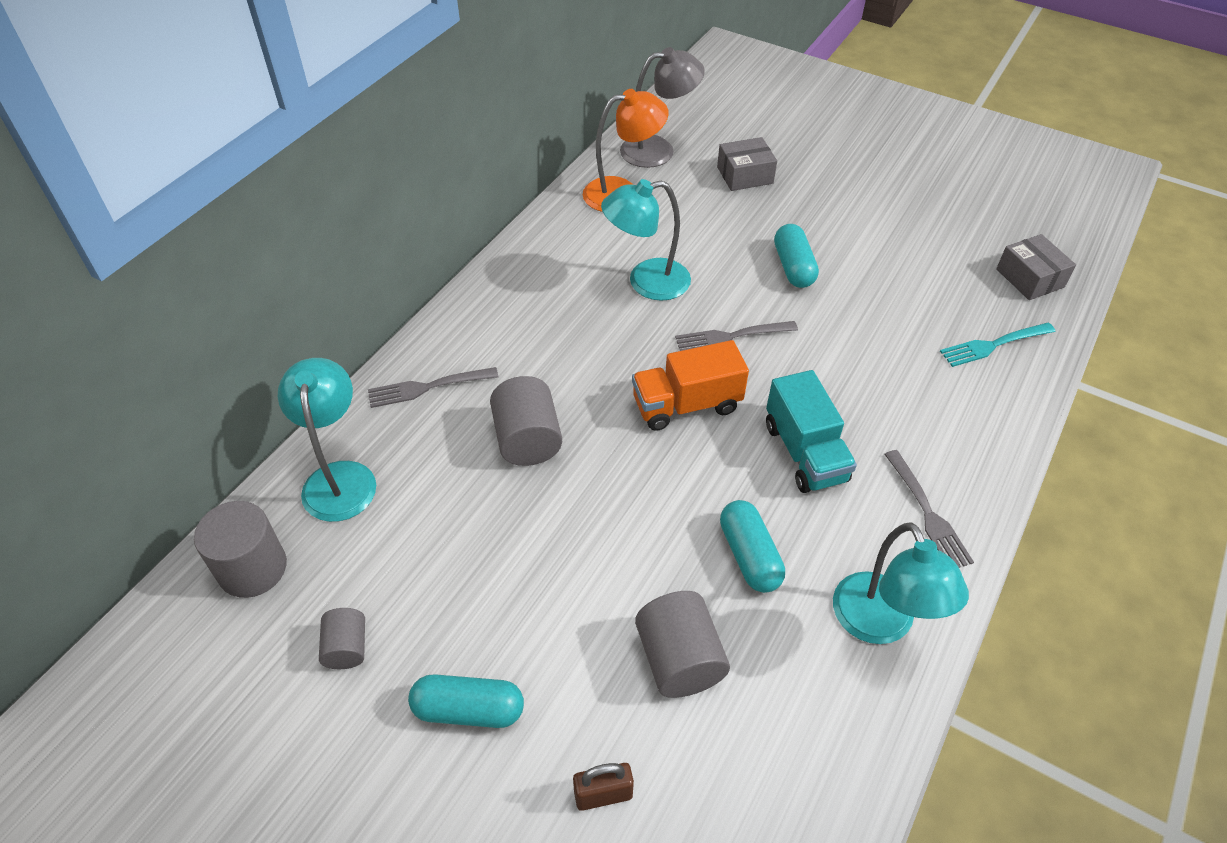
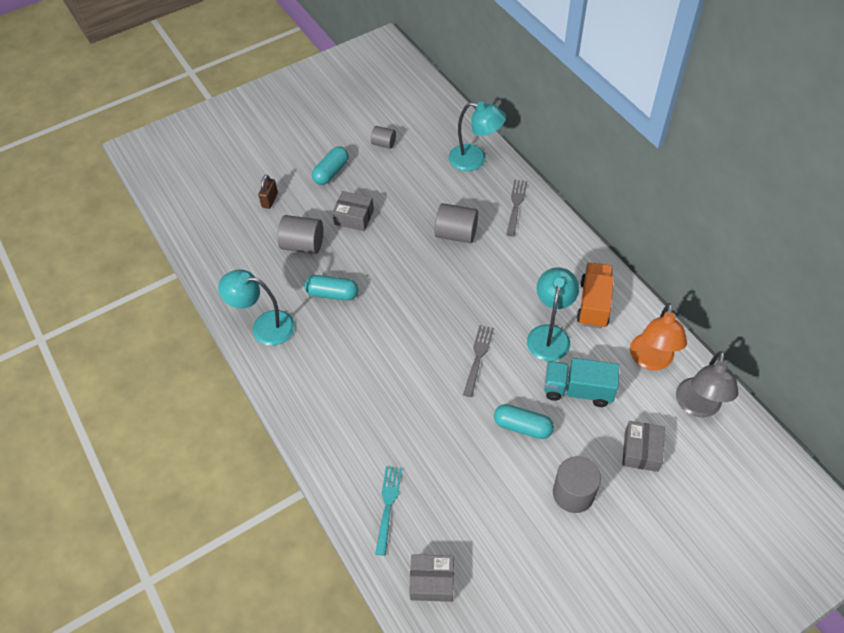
camera: 120 degrees right, 5 degrees up
grey cylinder [194,501,287,598] -> grey cylinder moved to [553,456,601,513]
orange truck [632,340,749,431] -> orange truck moved to [577,263,614,328]
turquoise truck [766,370,857,493] -> turquoise truck moved to [544,358,619,407]
grey fork [884,450,974,568] -> none
none -> grey box [332,191,374,231]

